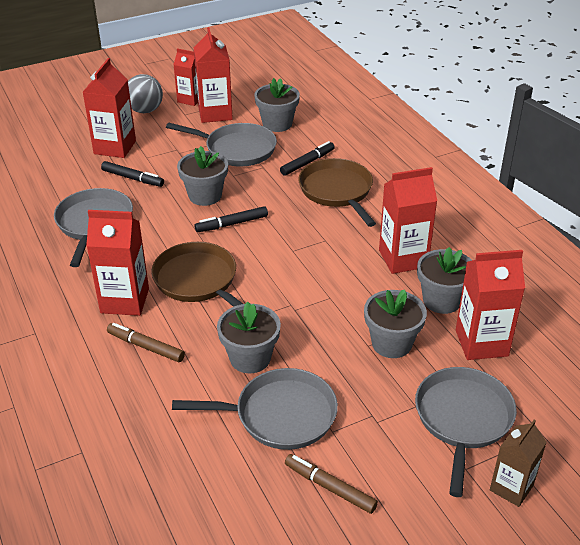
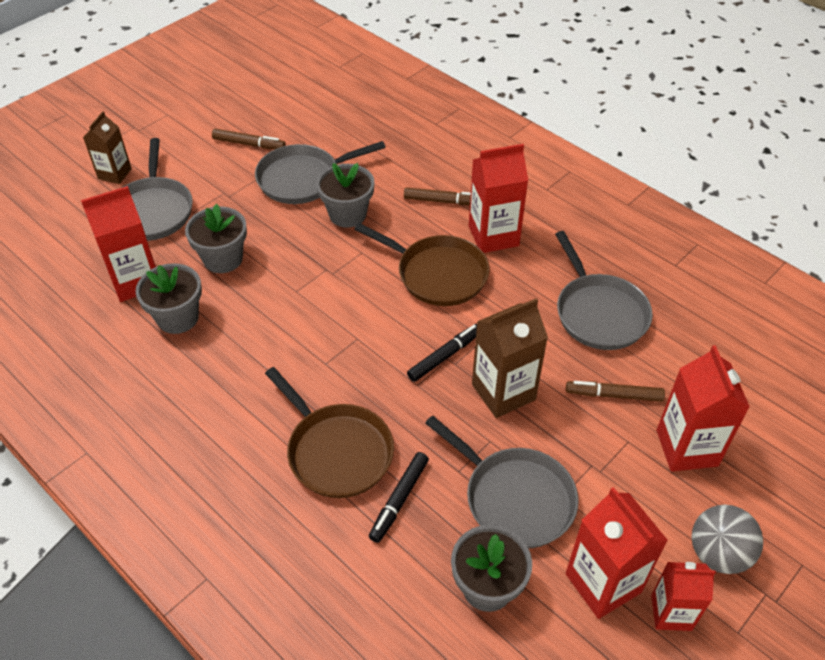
camera: 160 degrees right, 10 degrees up
black marker [101,161,164,187] -> brown marker [566,381,665,402]
grey pan [166,123,277,167] -> grey pan turned 135 degrees counterclockwise [425,416,579,548]
grey flower pot [177,146,228,206] -> brown carton [472,298,548,418]
red carton [379,167,437,274] -> none

